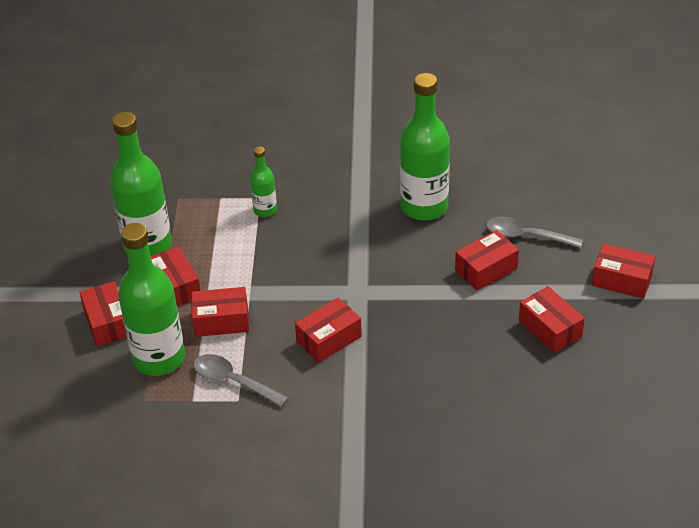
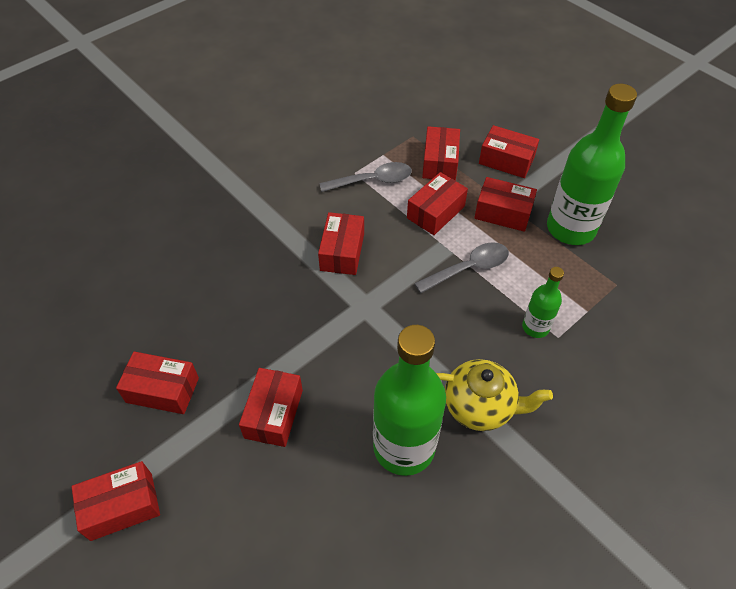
camera: 135 degrees right, 10 degrees up
green bottle [118,223,185,376] -> red box [422,126,460,181]
grey spoon [486,216,583,248] -> grey spoon moved to [414,242,509,293]
none -> yellow teapot [436,359,553,431]

